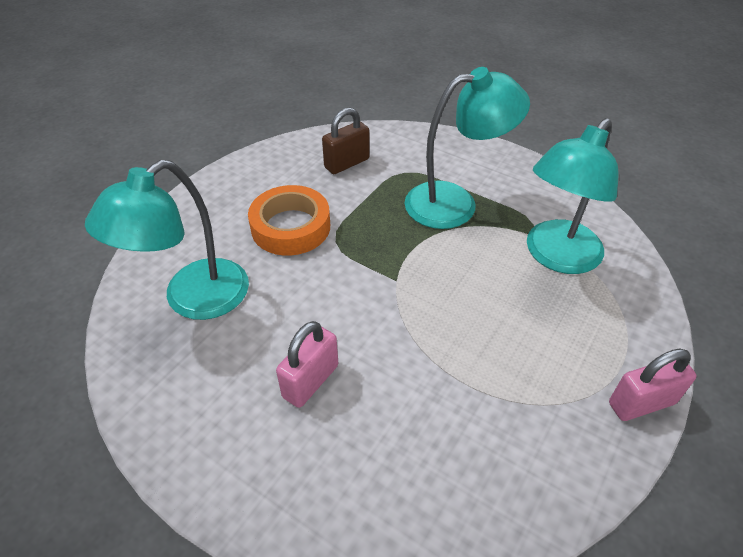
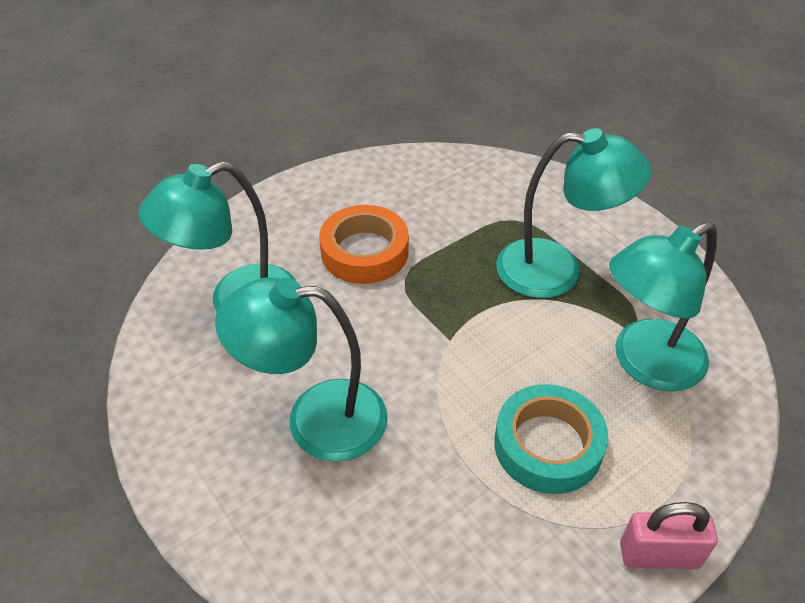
camera: 20 degrees right, 0 degrees up
pink padlock [276,321,338,408] -> turquoise lamp [215,277,387,462]
brown padlock [322,107,370,174] -> none
none -> turquoise tape [494,384,608,494]

